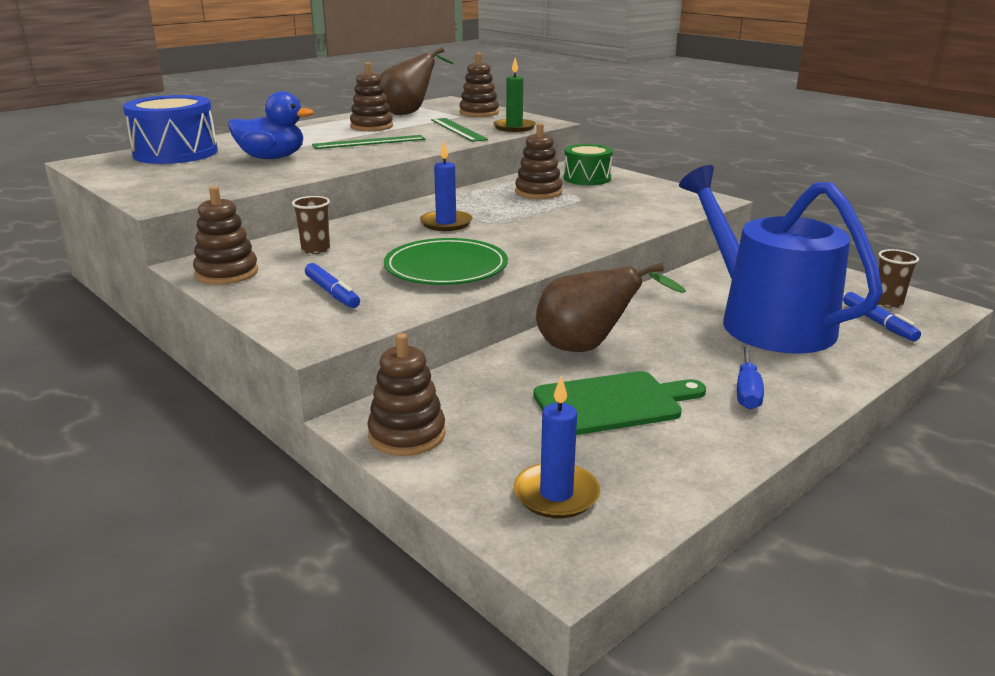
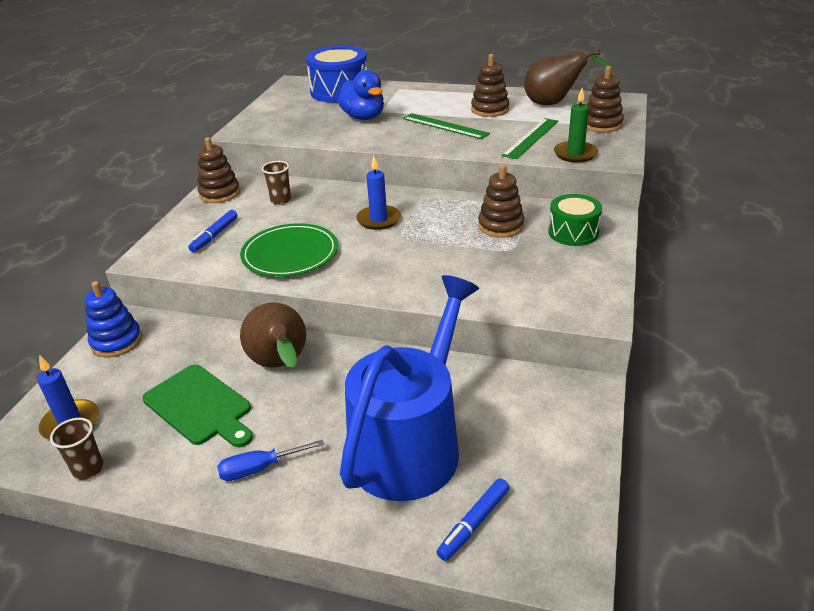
camera: 60 degrees right, 10 degrees up
brown stacking toy [367,333,445,456] -> blue stacking toy [85,281,142,358]
brown cup [878,249,919,308] -> brown cup moved to [50,418,104,480]

